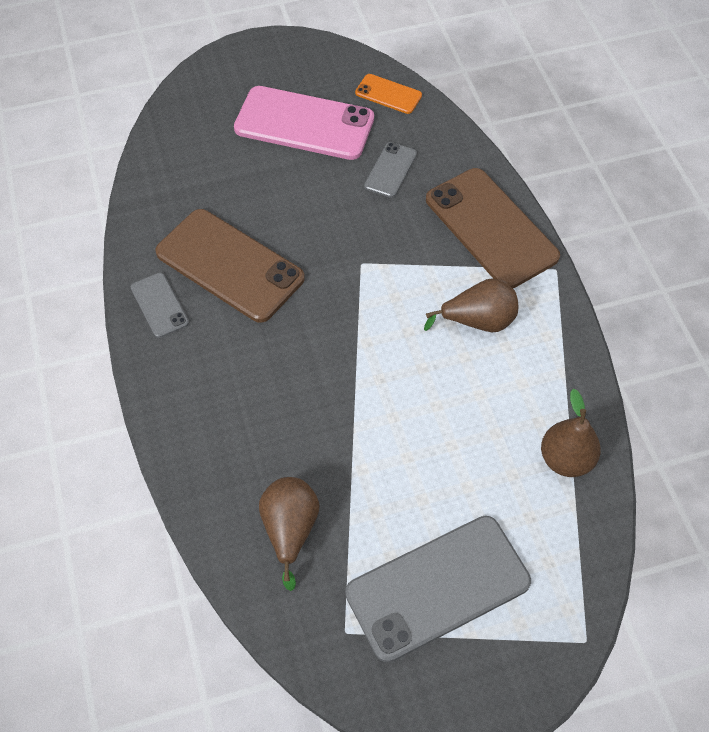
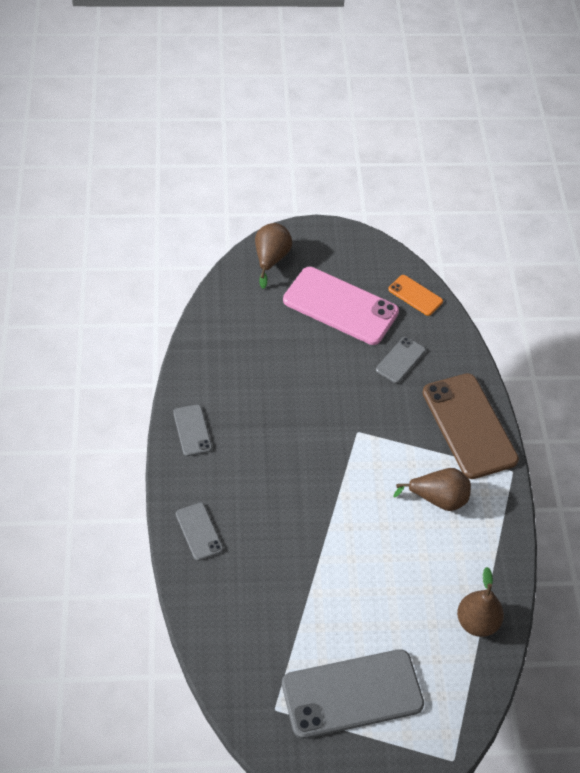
camera: 10 degrees right, 5 degrees down
brown phone [155,209,305,323] -> none
brown pear [259,477,320,591] -> brown pear moved to [255,223,292,289]
none -> grey phone [176,503,223,561]

